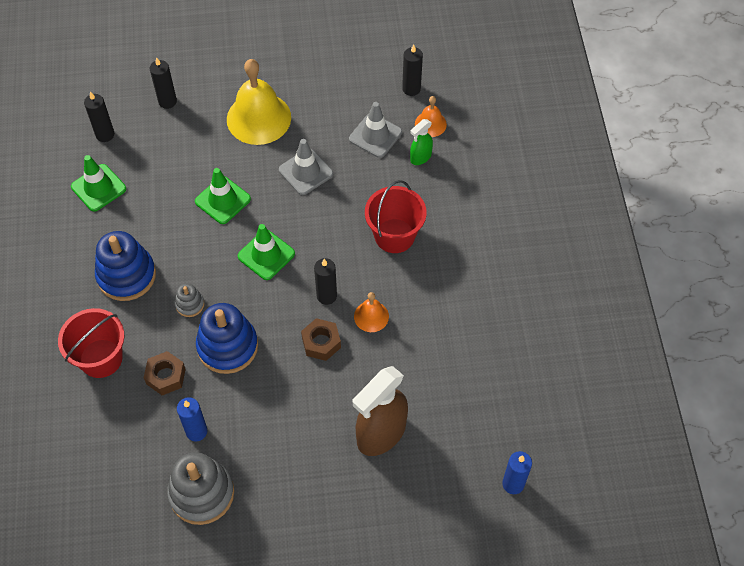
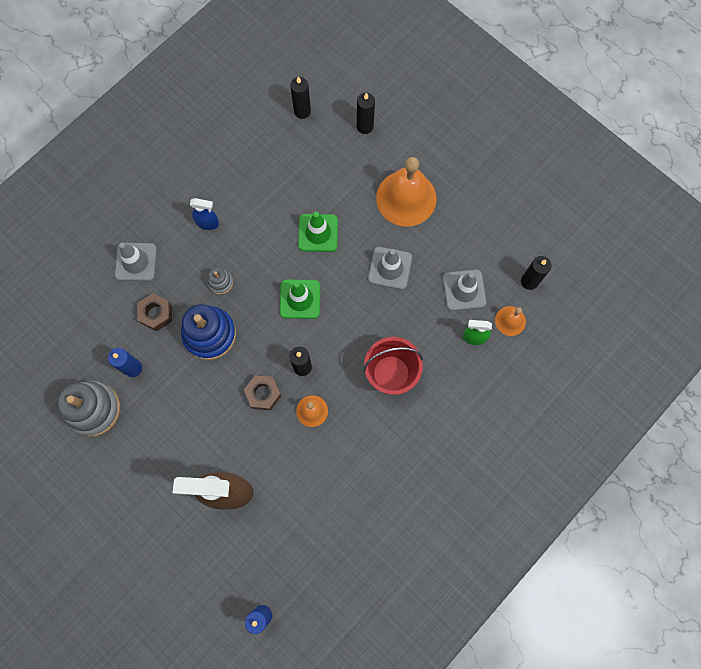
camera: 50 degrees right, 15 degrees up
red bucket [58,308,124,378] -> grey traffic cone [115,242,157,281]
green traffic cone [71,155,126,212] -> none
blue stacking toy [95,231,156,301] -> blue spray bottle [190,198,219,230]
yellow bell [227,59,291,145] -> orange bell [376,157,436,227]

